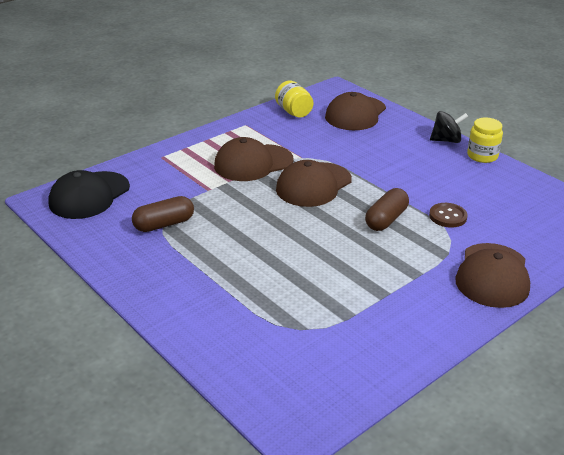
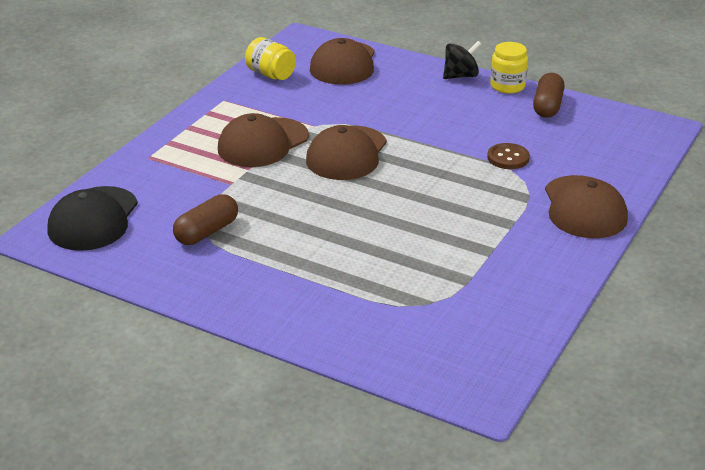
camera: 20 degrees left, 0 degrees up
brown capsule [365,188,409,231] -> brown capsule moved to [533,73,565,118]

